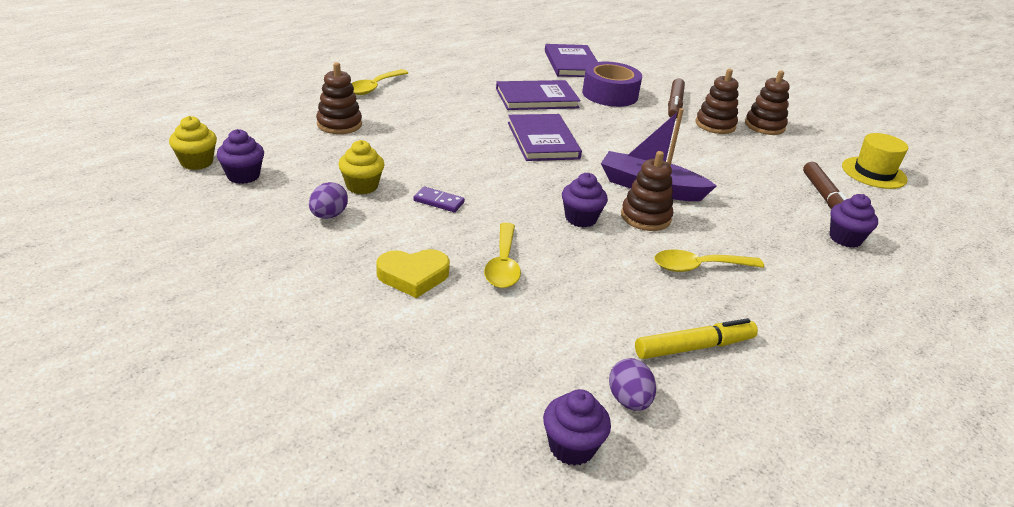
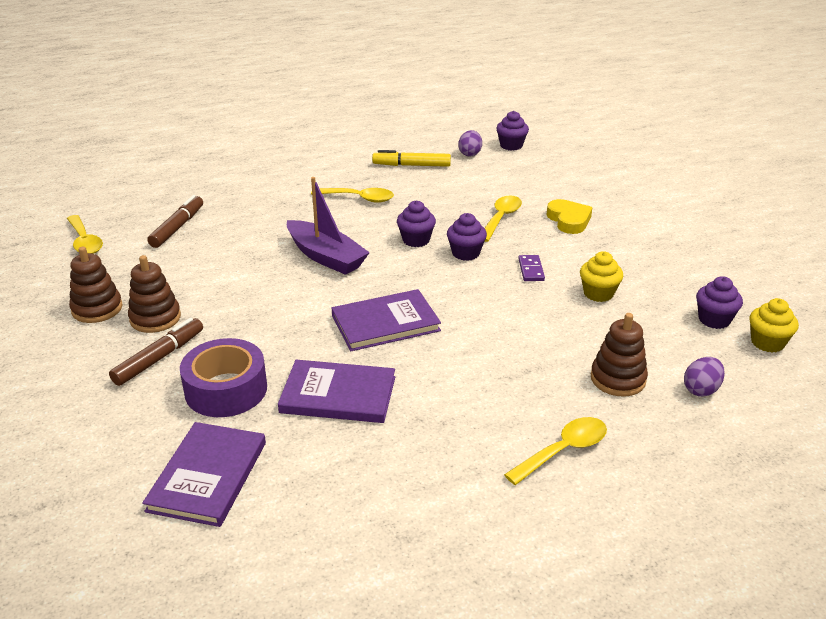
camera: 155 degrees left, 0 degrees up
purple egg [309,182,348,219] -> purple egg moved to [684,357,725,397]
yellow heart [376,249,450,298] -> yellow heart turned 60 degrees clockwise [547,199,593,234]
purple domino [413,187,465,212] -> purple domino turned 45 degrees clockwise [518,255,545,281]
purple book [508,114,582,161] -> purple book turned 60 degrees clockwise [332,289,441,351]
brown stacking toy [621,151,673,231] -> none
purple cupcake [830,194,878,248] -> purple cupcake moved to [447,213,487,261]
yellow hat [842,133,908,189] -> yellow spoon [67,215,103,254]

